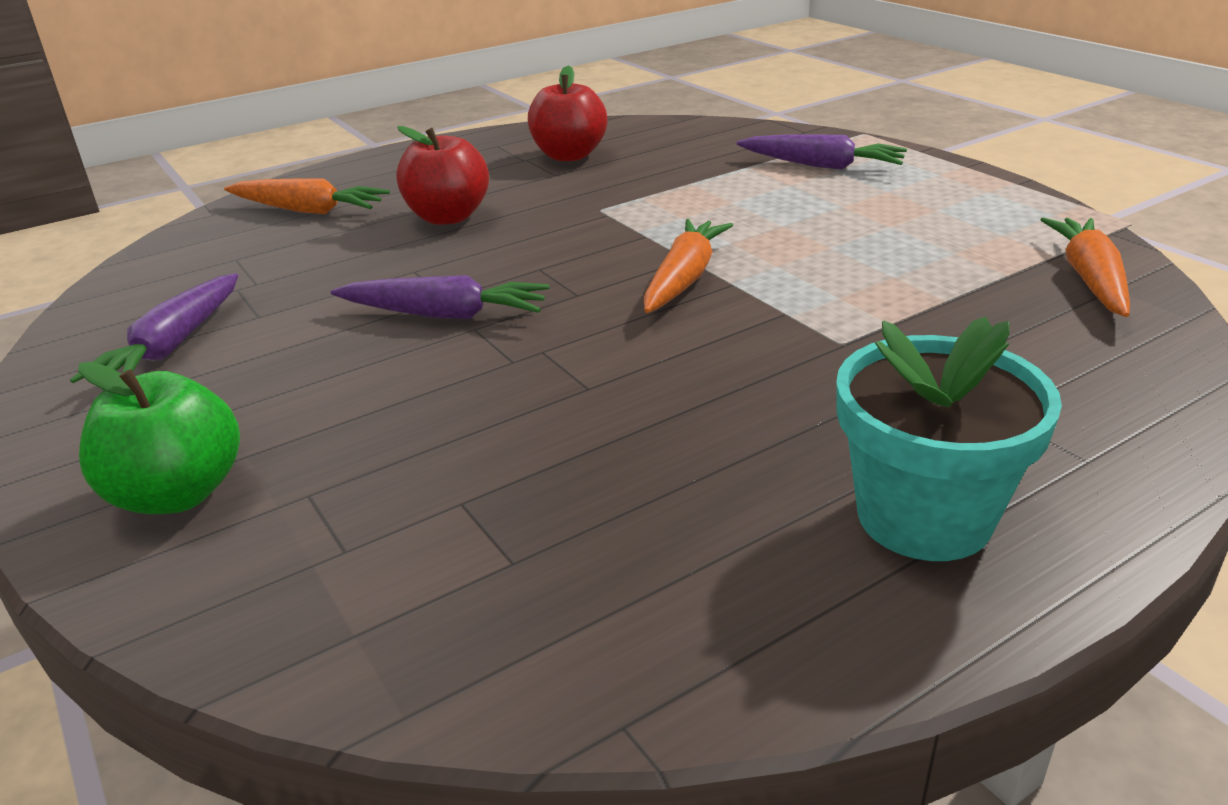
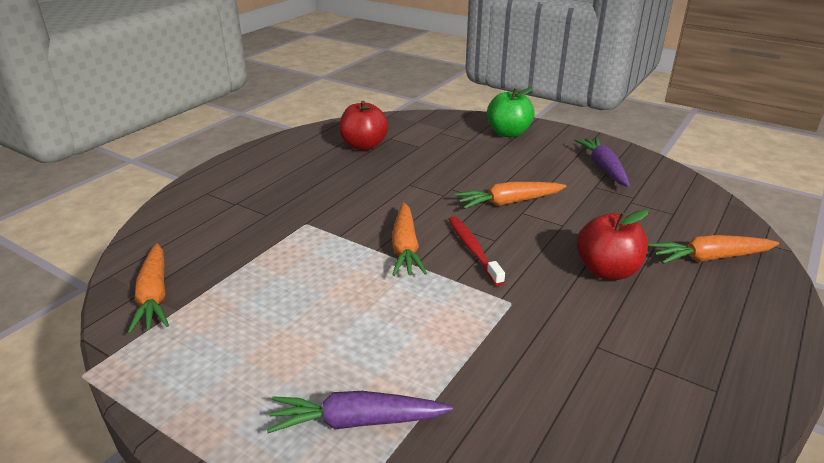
camera: 155 degrees right, 0 degrees up
purple carrot [331,275,549,319] -> orange carrot [455,182,566,209]
red apple [528,66,607,161] -> red apple moved to [339,101,388,151]
turquoise flower pot [836,316,1062,561] -> none
none -> red toothbrush [448,216,505,286]

